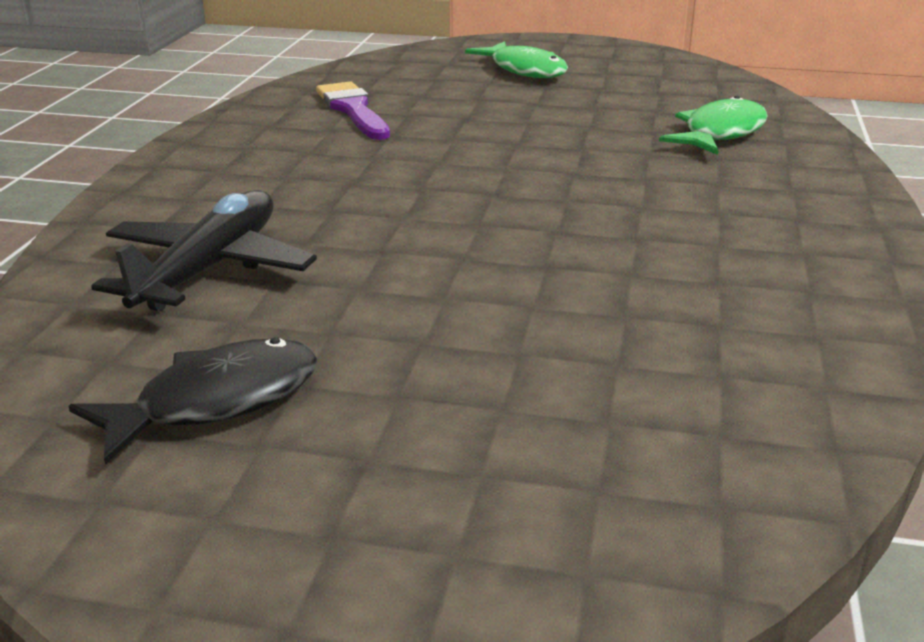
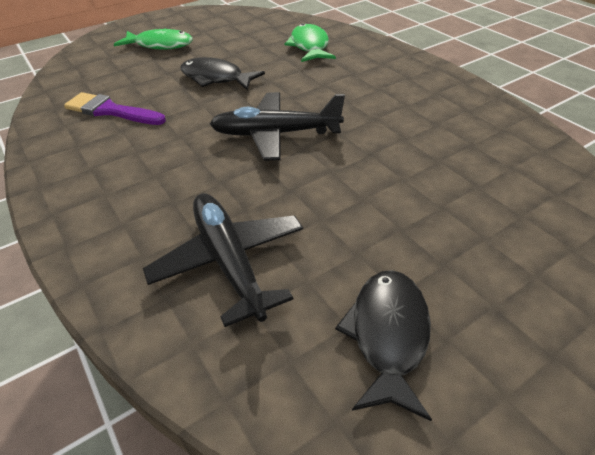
camera: 45 degrees left, 15 degrees up
none -> black fish [180,57,265,91]
none -> black plane [210,92,345,161]

